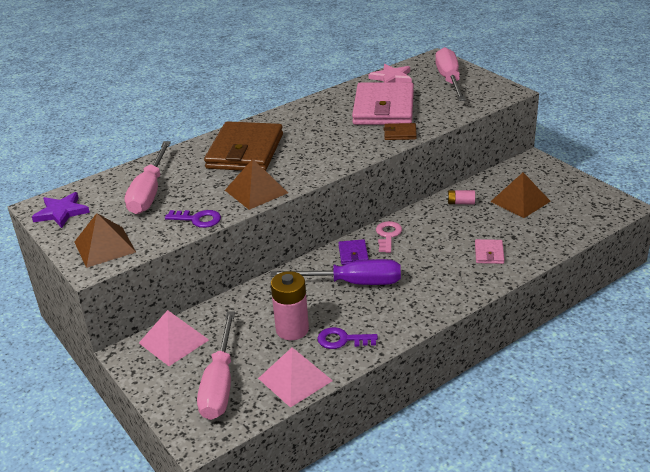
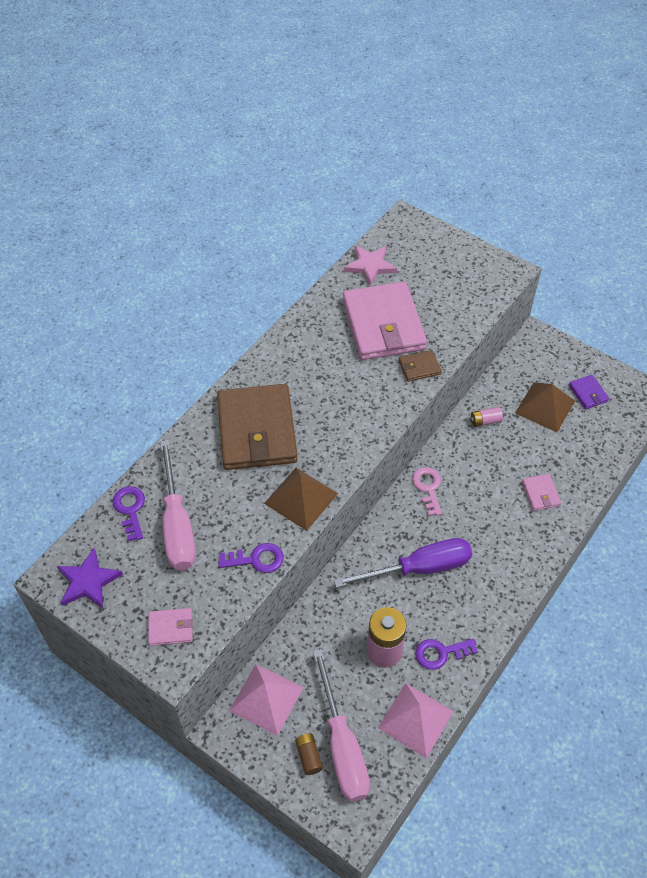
camera: 20 degrees left, 20 degrees up
brown pyramid [75,213,136,268] -> pink wallet [148,608,193,646]
purple wallet [338,239,369,265] -> purple wallet moved to [569,375,609,409]
pink screwdriver [435,47,466,101] -> none
none -> purple key [112,486,145,541]
none -> brown battery [295,733,323,775]

